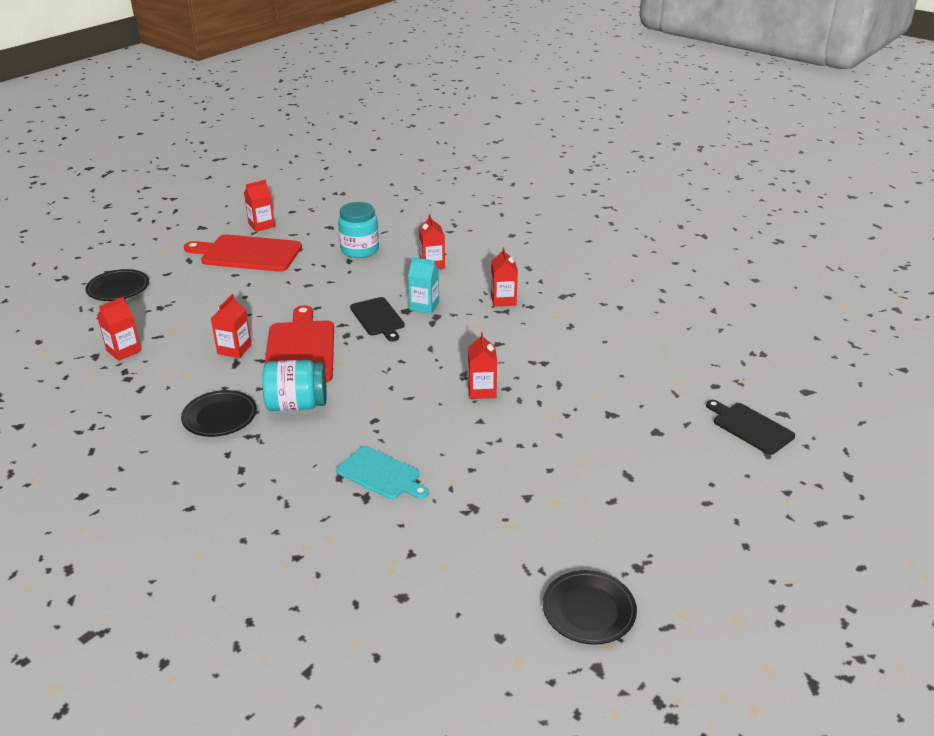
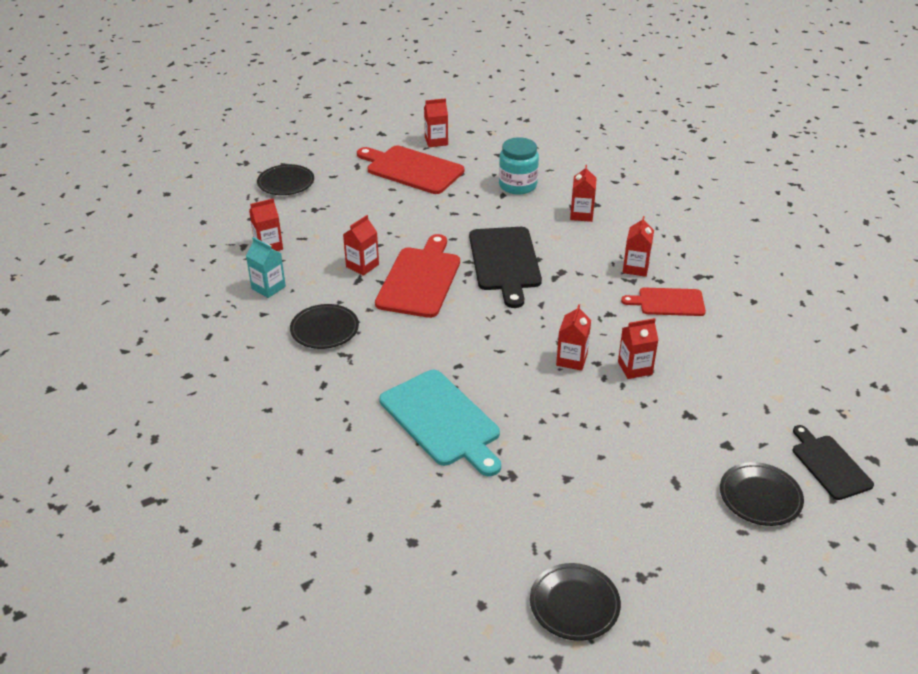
camera: 20 degrees right, 5 degrees up
turquoise jar [262,360,327,411] -> none
turquoise cutting board [336,446,428,499] -> turquoise cutting board [379,370,501,476], size x1.65
black cutting board [350,297,405,342] -> black cutting board [469,227,542,308], size x1.65
turquoise carton [408,257,439,314] -> turquoise carton moved to [246,237,286,298]
none -> red carton [618,318,659,379]
none -> red cutting board [621,287,706,316]
none -> black plate [720,462,804,526]

